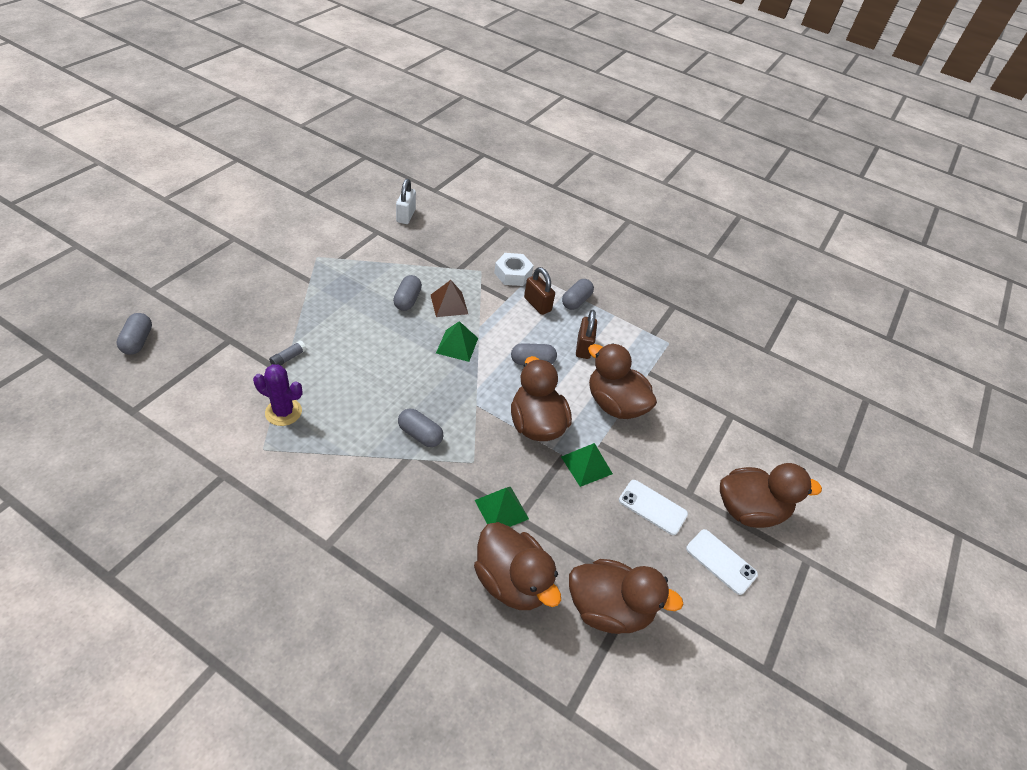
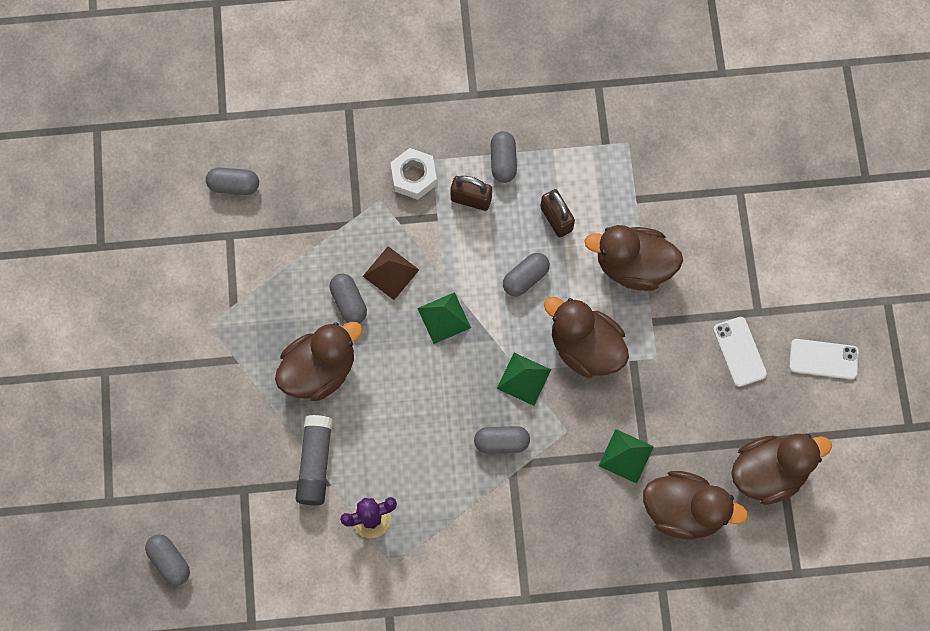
camera: 30 degrees left, 25 degrees up
grey glue stick [269,341,307,365] -> grey glue stick [296,415,333,506], size x2.05
white padlock [396,179,416,224] -> grey capsule [206,167,259,195]
green pyramid [561,443,613,487] -> green pyramid moved to [497,353,551,406]
white phone [619,480,688,535] -> white phone turned 75 degrees clockwise [713,317,767,387]
brown duck [720,463,822,528] -> brown duck moved to [275,322,362,401]

